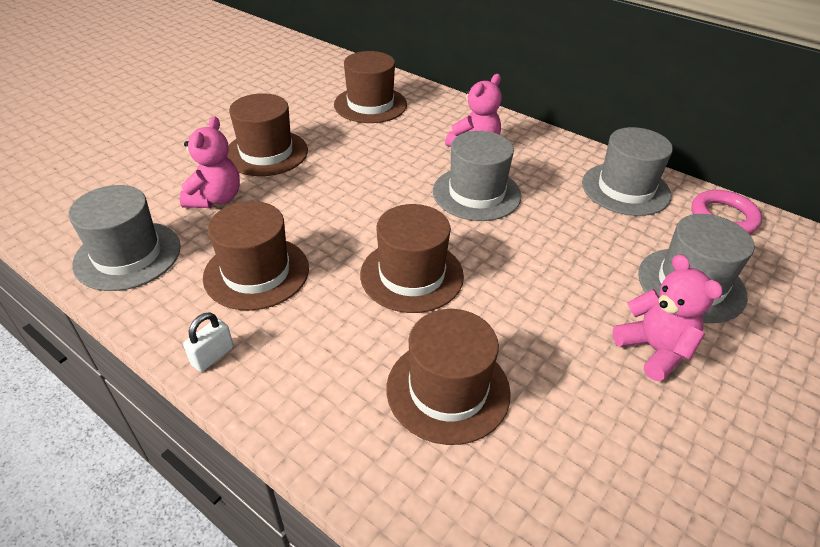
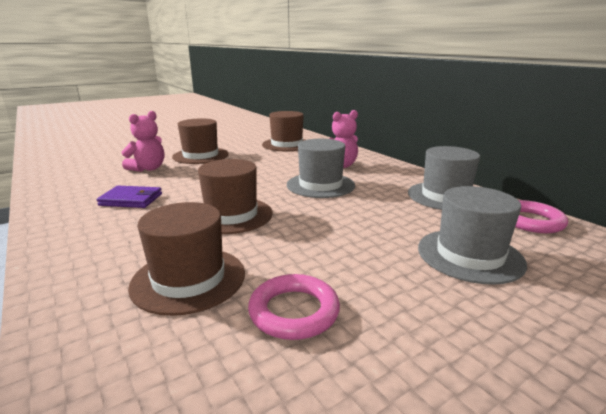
camera: 20 degrees right, 20 degrees down
grey hat [69,185,181,291] -> none
white padlock [183,312,234,372] -> none
brown hat [203,201,309,310] -> purple wallet [97,186,162,208]
pink teddy bear [612,254,723,381] -> none
none -> pink ring [248,274,340,340]

